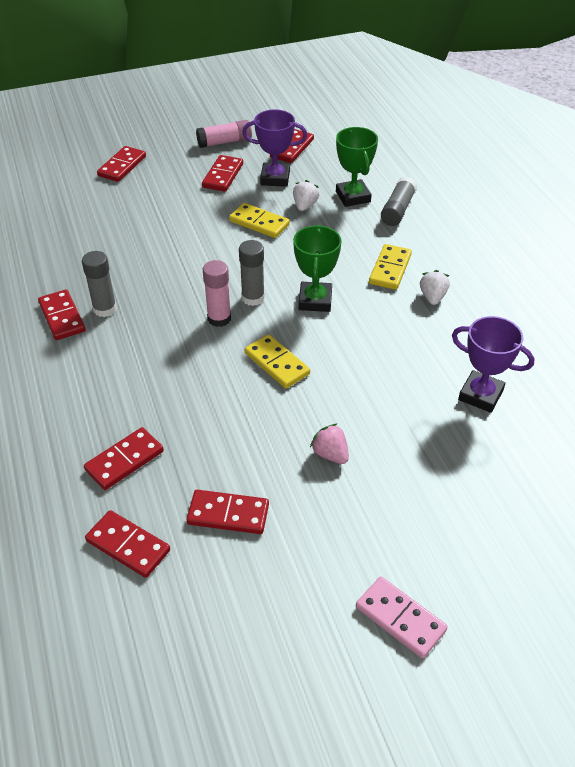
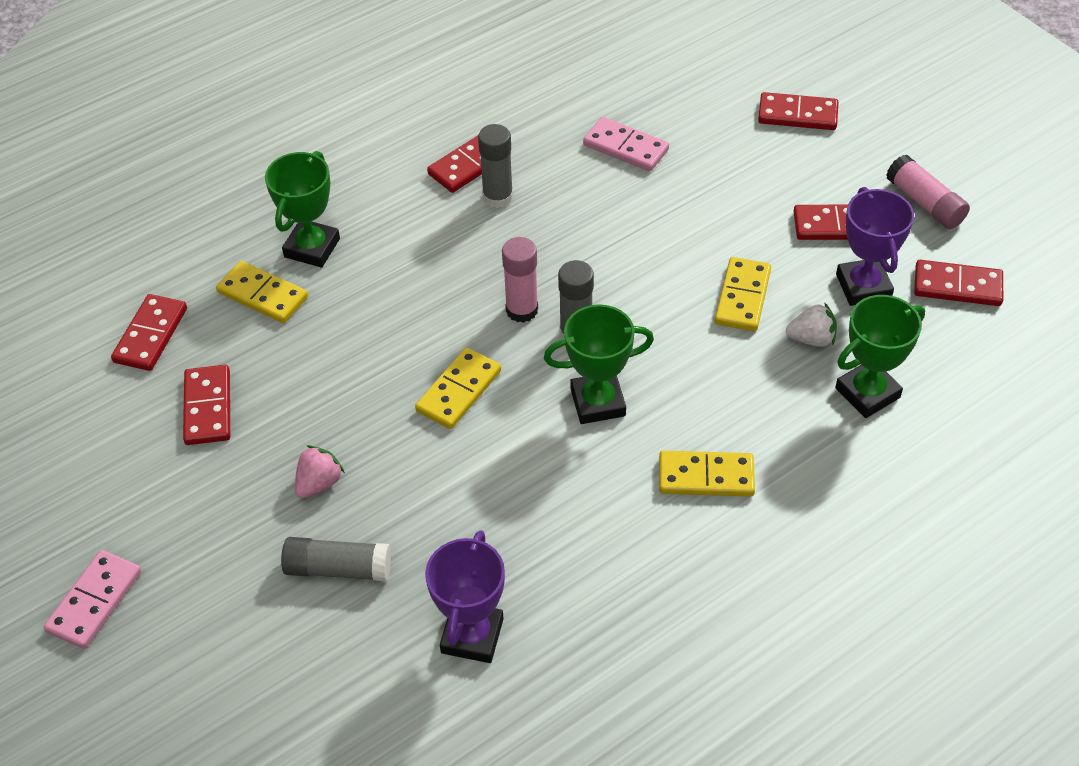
camera: 75 degrees right, 5 degrees up
red domino [84,427,164,490] -> yellow domino [216,261,308,323]
grey glue stick [381,177,417,226] -> grey glue stick moved to [281,537,391,582]
white strawberry [420,270,450,305] -> none
none -> green trophy [265,151,340,267]
none -> pink domino [583,117,669,171]

